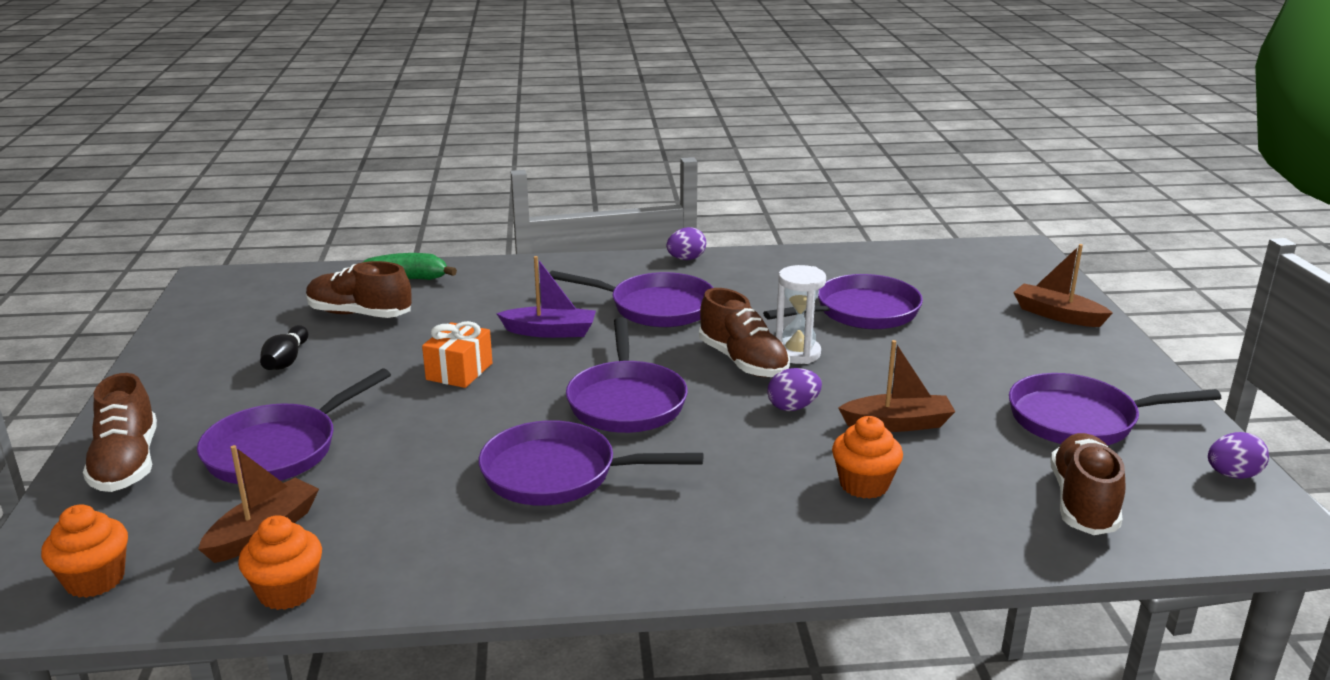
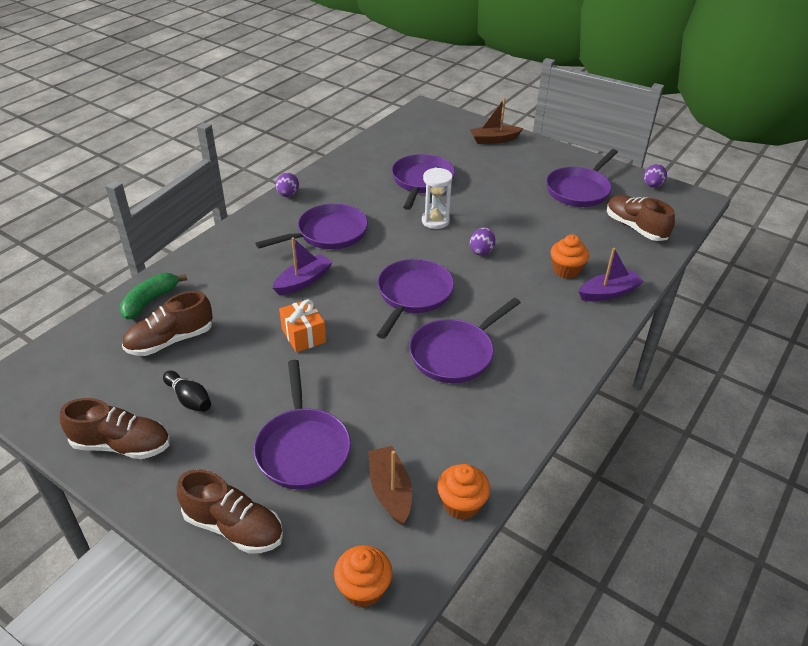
camera: 50 degrees left, 15 degrees up
purple pan [566,317,688,433] -> purple pan turned 105 degrees counterclockwise [377,259,454,339]
brown shoe [699,288,790,377] -> brown shoe moved to [60,398,170,459]
brown boat [838,340,955,432] -> none
none -> purple boat [578,248,644,301]

